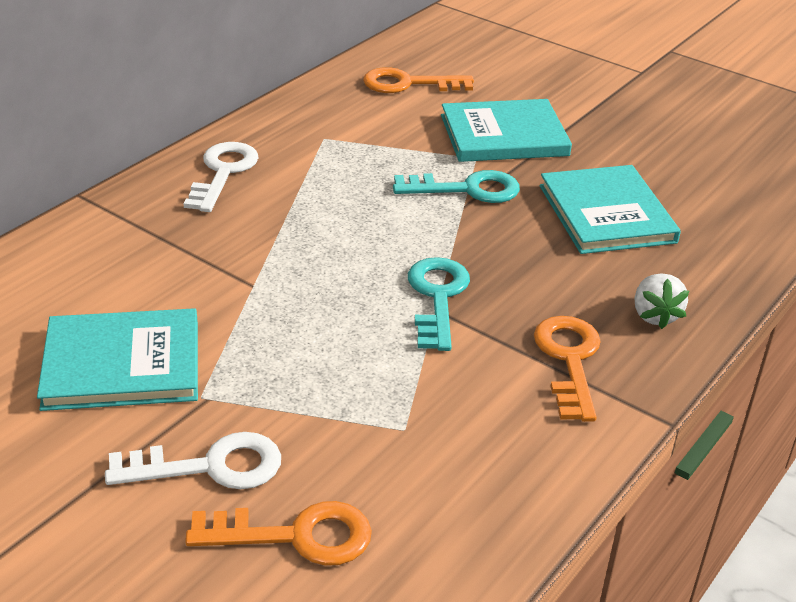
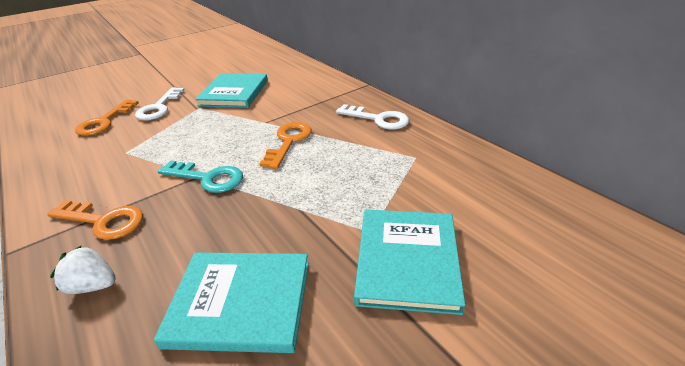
camera: 110 degrees right, 0 degrees up
orange key [363,67,474,93] -> orange key moved to [259,122,312,169]
turquoise key [393,170,520,203] -> none

